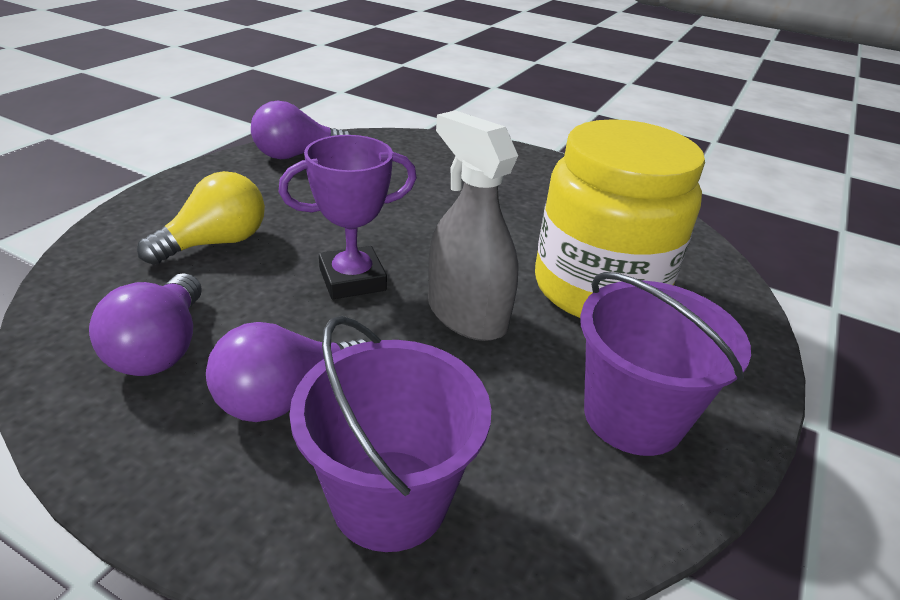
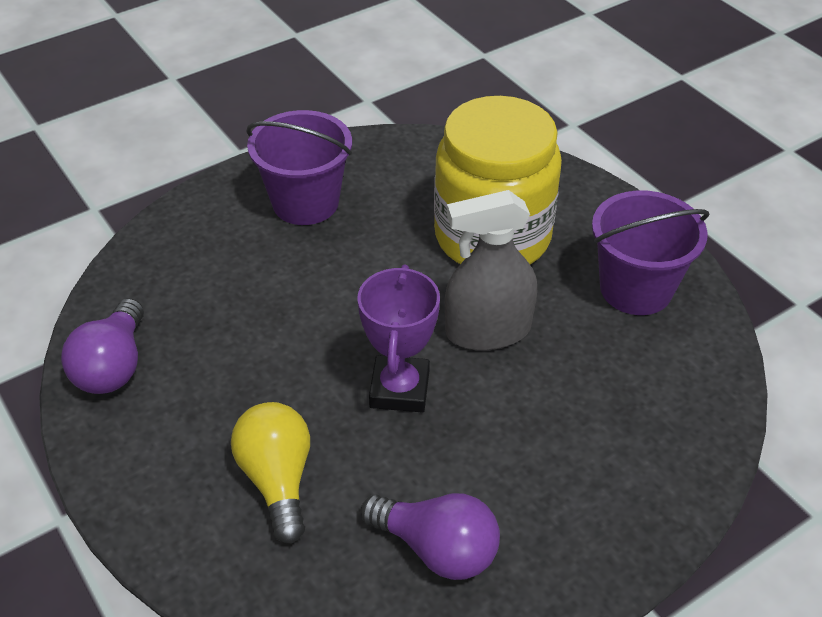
camera: 60 degrees left, 10 degrees up
purple light bulb [206,322,368,422] -> none
purple bucket [289,316,491,552] -> purple bucket moved to [246,110,352,225]

